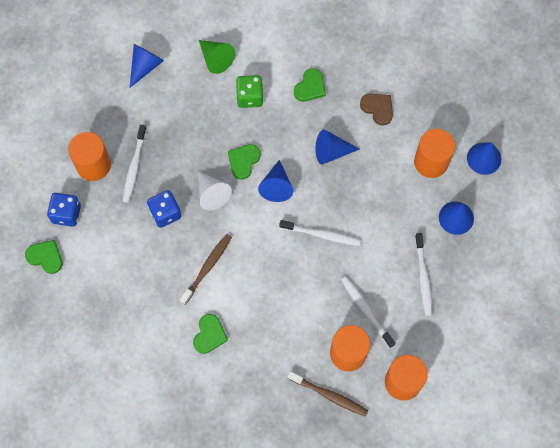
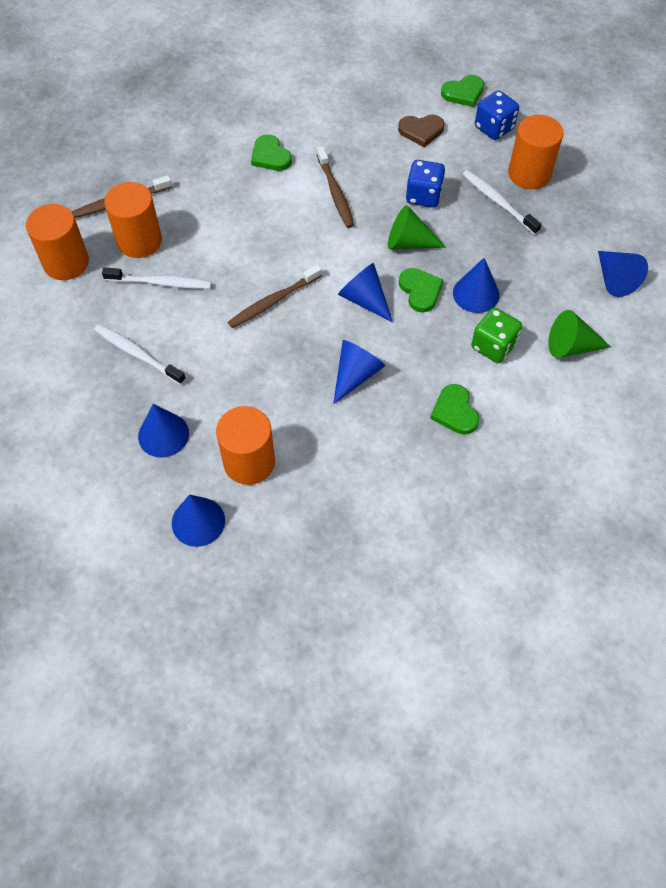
camera: 130 degrees right, 10 degrees down
white cone [198,171,232,210] -> green cone [388,205,446,249]
white toothbrush [279,220,361,246] -> brown toothbrush [228,264,322,328]
brown heart [360,94,393,126] -> brown heart moved to [398,115,444,147]
none -> blue cone [453,258,499,313]

